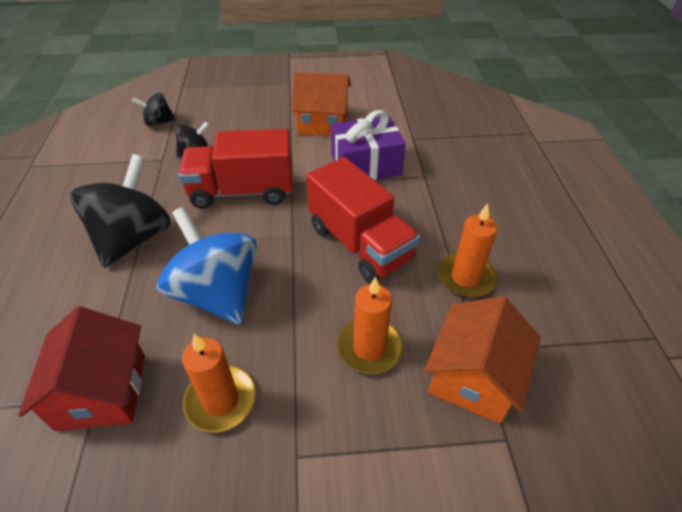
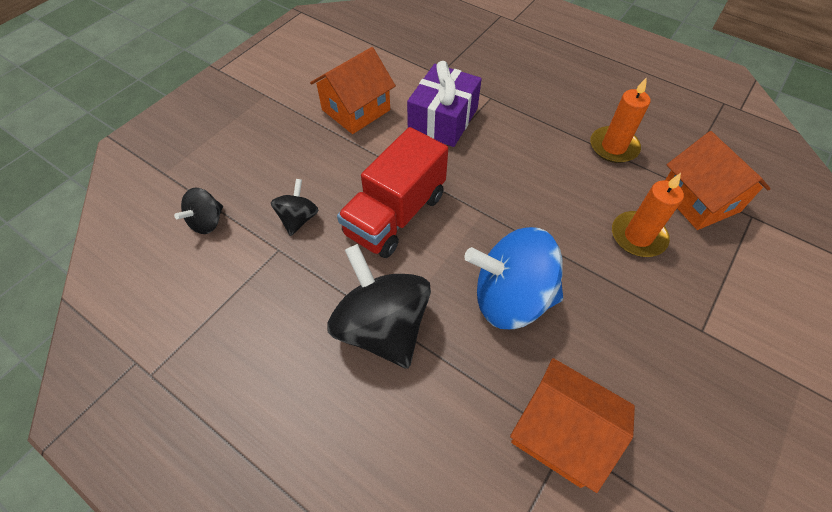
camera: 50 degrees left, 10 degrees up
red house [18,306,145,431] -> orange house [510,358,635,493]
orange candle [182,334,256,432] -> none
red truck [306,157,420,283] -> none

